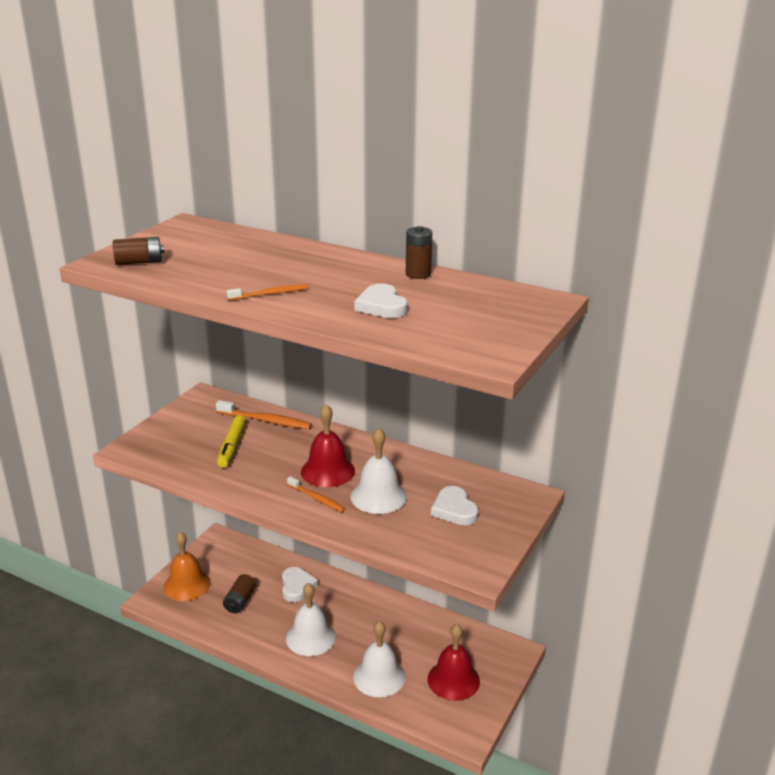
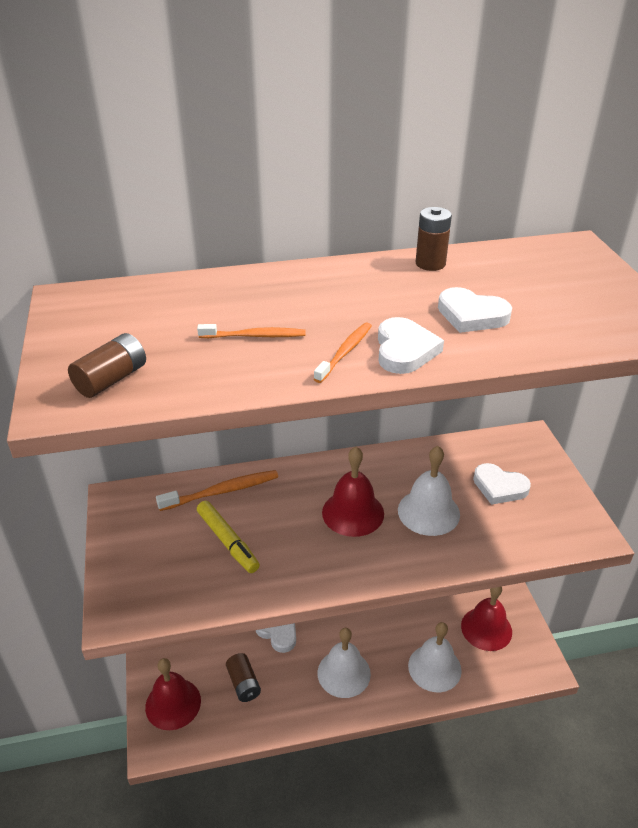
camera: 40 degrees left, 10 degrees up
orange bell [163,532,211,601] -> red bell [145,658,201,730]
orange toothbrush [287,476,345,512] -> orange toothbrush moved to [197,324,305,338]
none -> white heart [378,317,444,374]

